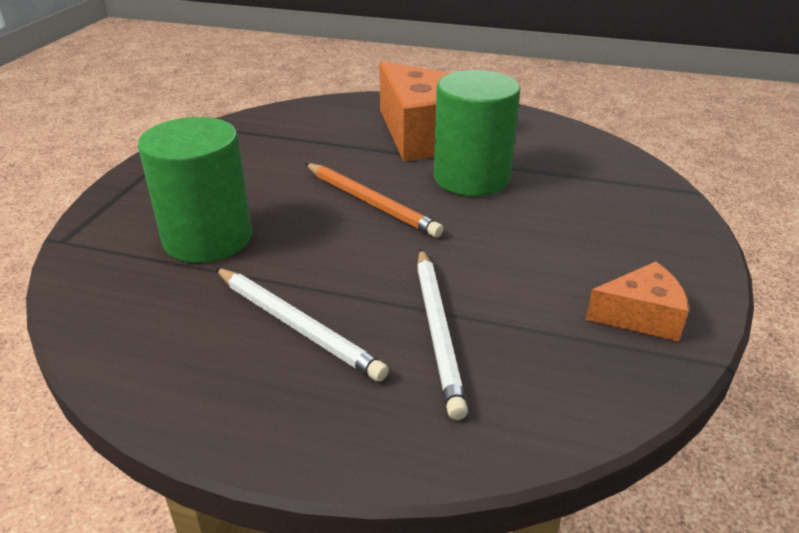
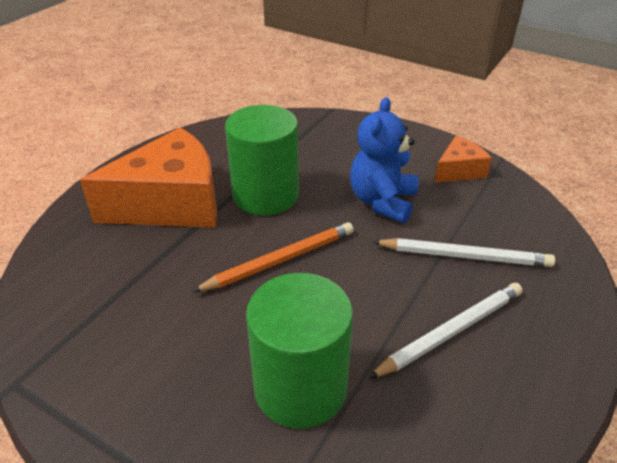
camera: 75 degrees left, 5 degrees up
orange cheese [586,262,689,342] -> orange cheese turned 45 degrees clockwise [434,136,492,183]
none -> blue teddy bear [350,97,418,223]

